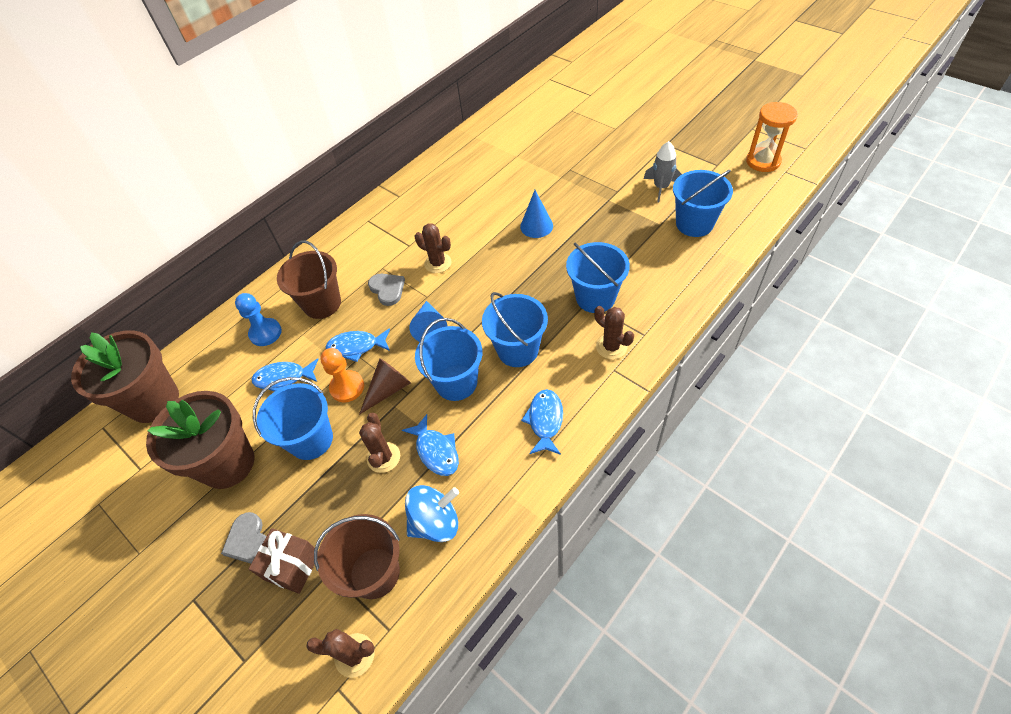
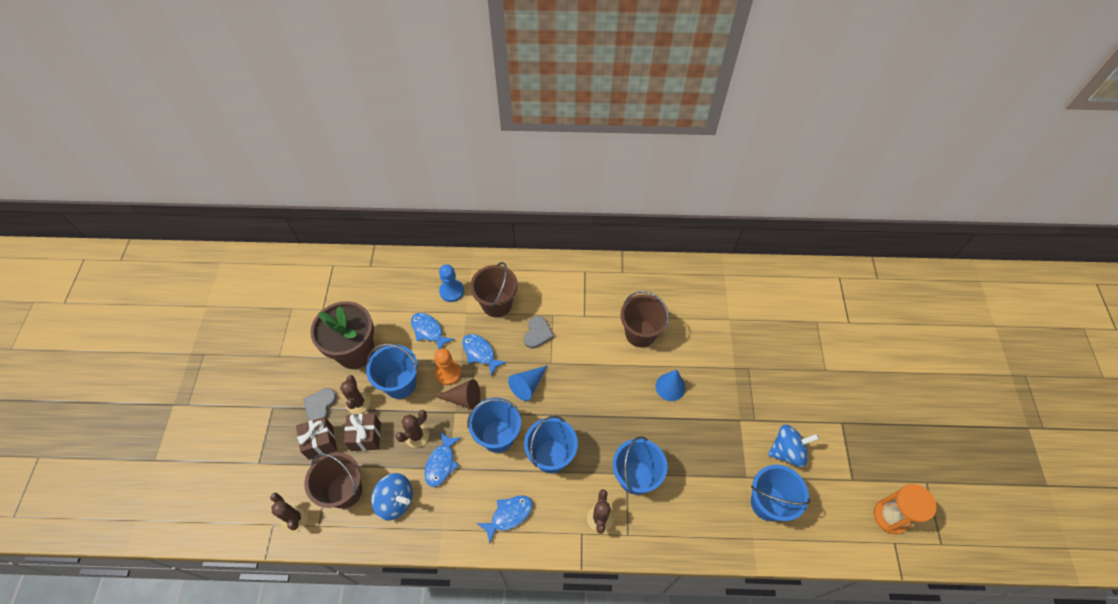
camera: 45 degrees right, 5 degrees up
brown flower pot [71,330,179,423] -> none
brown cactus [415,223,452,273] -> brown cactus moved to [340,375,370,414]
grey rocket [644,141,682,202] -> blue spinning top [768,424,819,467]
none -> brown gift [344,413,381,451]
none -> brown bucket [620,291,669,347]

